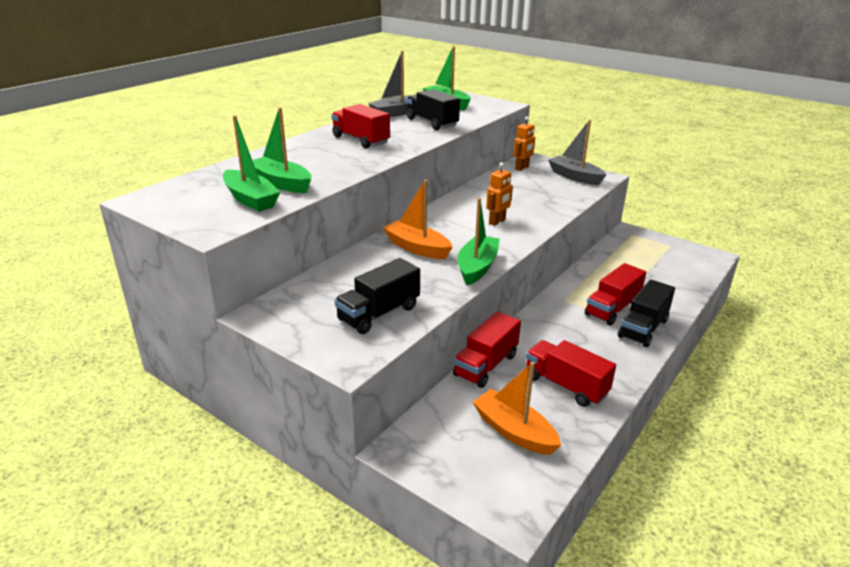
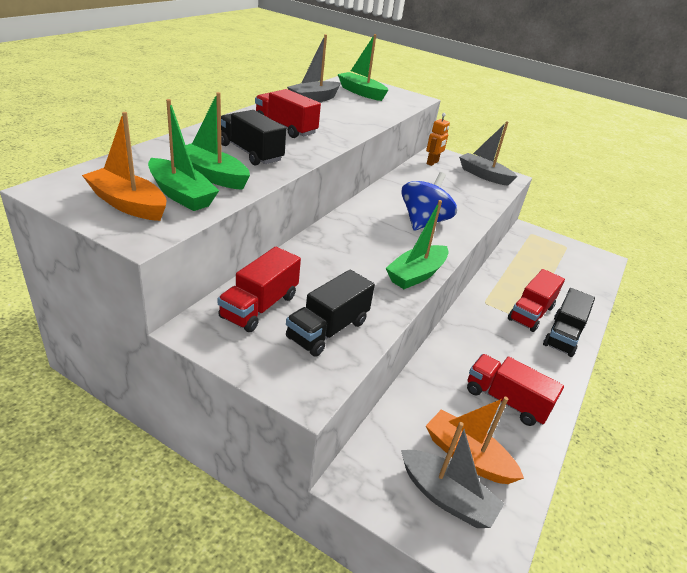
camera: 10 degrees left, 5 degrees up
orange boat [383,180,452,259] -> orange boat moved to [82,112,166,221]
black truck [406,89,460,130] -> black truck moved to [221,110,286,166]
red truck [453,311,521,388] -> red truck moved to [218,247,301,332]
green boat [458,198,500,285] -> green boat turned 150 degrees counterclockwise [386,200,449,289]
orange robot [486,162,513,226] -> blue spinning top [402,172,457,231]
none -> grey boat [401,422,505,528]

